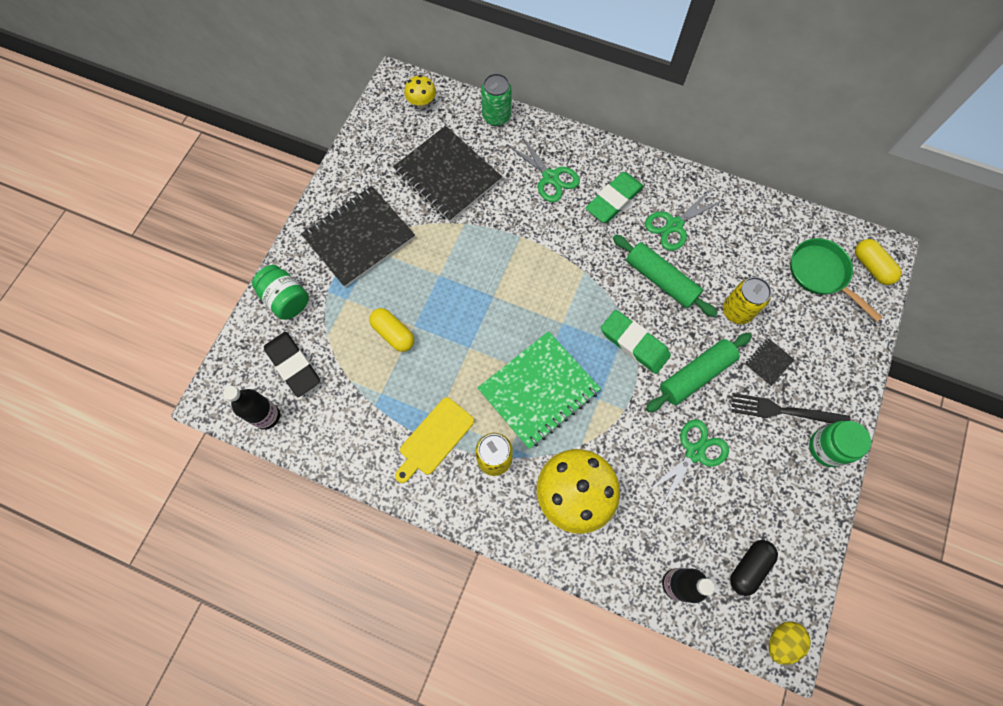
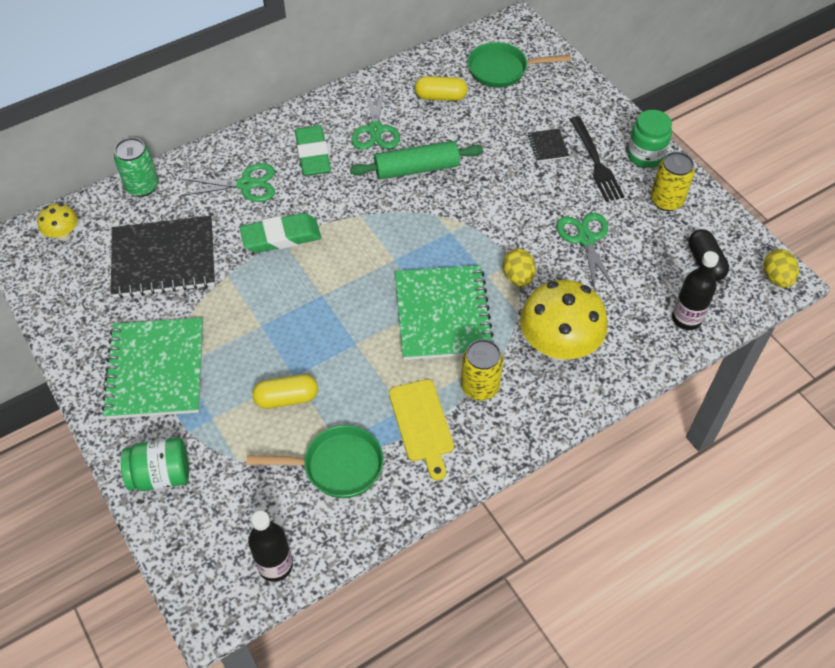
camera: 55 degrees left, 15 degrees down
black eraser [264,332,320,397] -> none
black notebook [301,186,415,287] -> green notebook [101,318,203,419]
green eraser [601,310,671,374] -> green eraser moved to [240,213,321,253]
green rolling pin [646,333,752,412] -> none
yellow can [723,277,771,324] -> yellow can moved to [651,152,695,211]
black fork [731,393,851,424] -> black fork turned 60 degrees counterclockwise [570,116,625,202]
yellow capsule [855,239,902,285] -> yellow capsule moved to [415,76,468,101]
none -> green pan [246,425,384,498]
none -> yellow egg [503,248,536,287]

